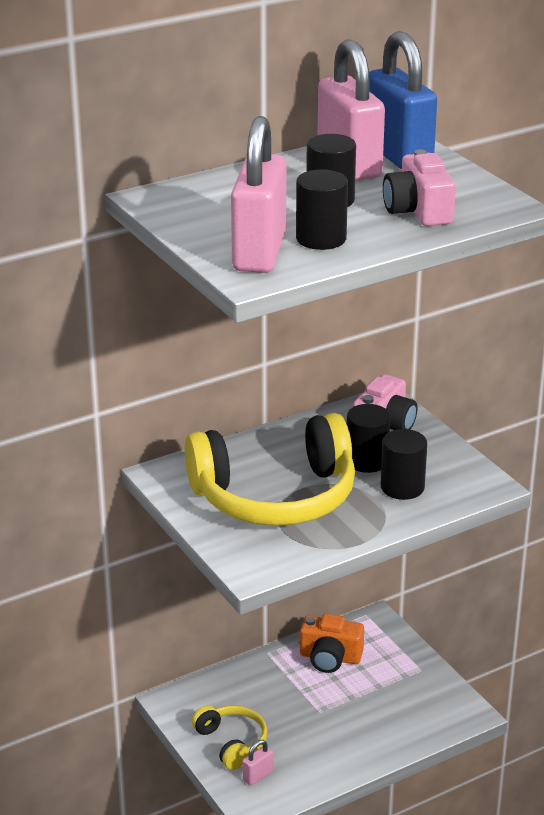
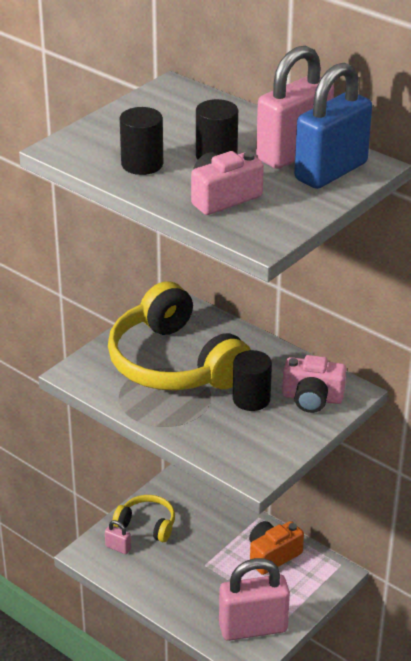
camera: 70 degrees right, 5 degrees up
yellow headphones [192,705,268,770] -> yellow headphones turned 105 degrees counterclockwise [112,495,175,542]
pink padlock [231,116,286,273] -> pink padlock moved to [219,558,290,641]
orange camera [300,614,364,673] -> orange camera turned 60 degrees clockwise [249,521,304,575]
black cylinder [381,429,427,500] -> none

